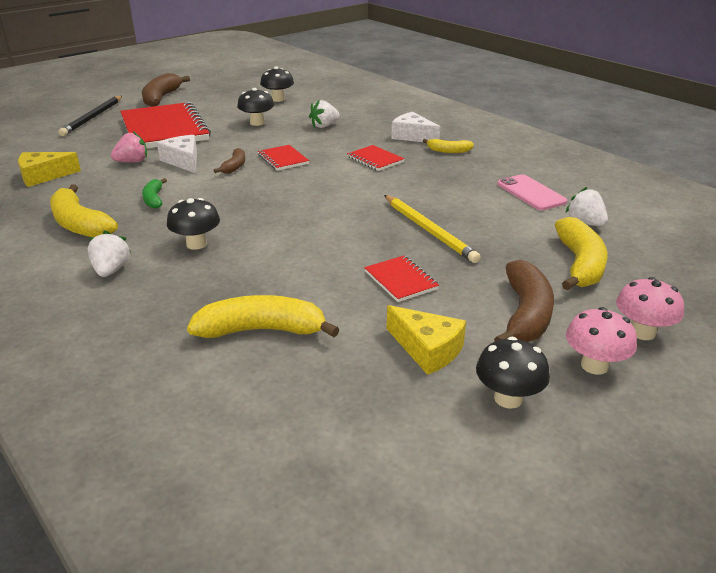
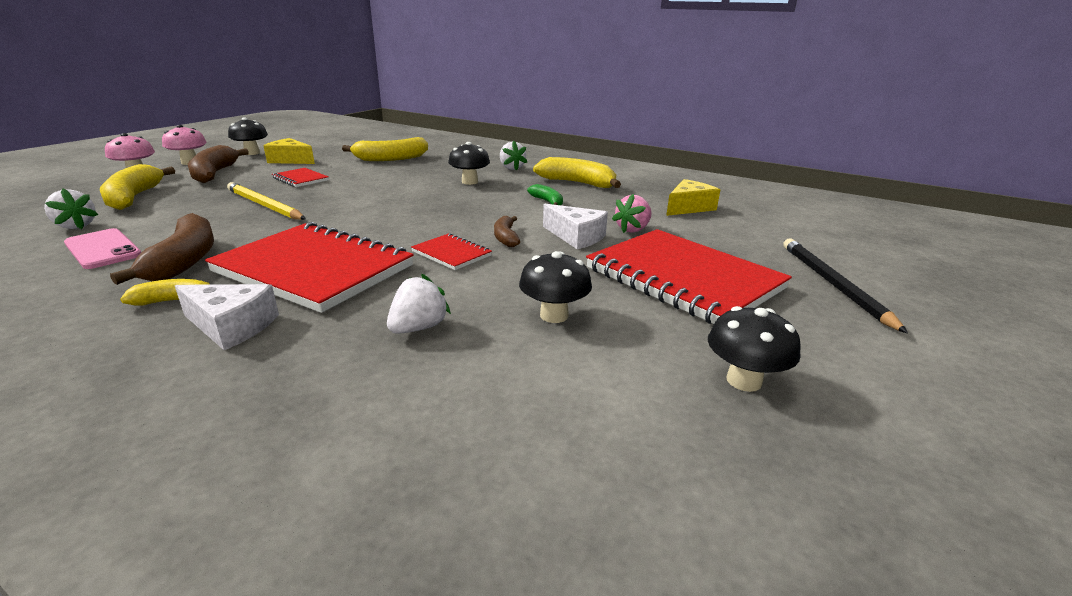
camera: 160 degrees right, 5 degrees down
brown banana [142,73,190,107] -> brown banana moved to [110,213,214,285]
black mushroom [260,66,294,102] -> black mushroom moved to [708,306,801,392]
red notebook [347,145,404,171] -> red notebook [205,222,414,313], size x2.25

